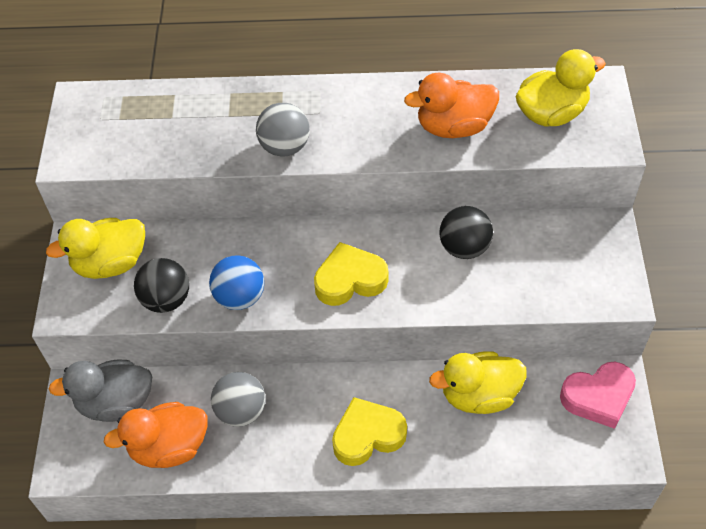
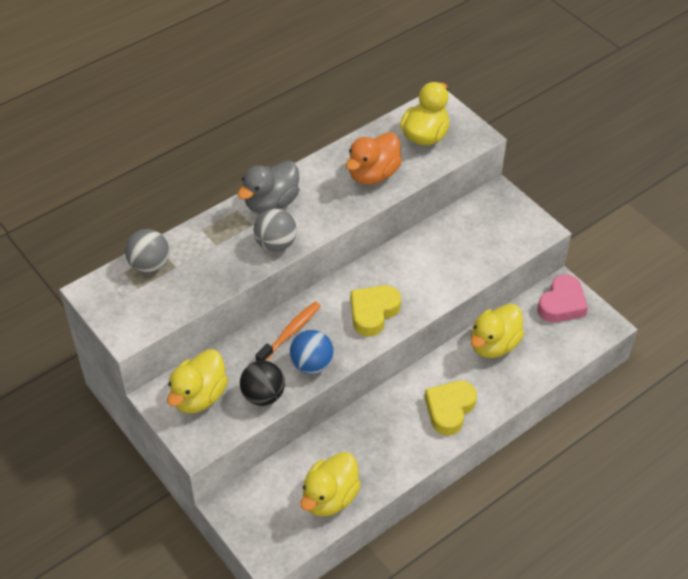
camera: 40 degrees left, 5 degrees down
grey duck [49,360,152,422] -> grey duck moved to [238,161,299,213]
orange duck [104,402,208,468] -> yellow duck [300,452,361,516]
grey ball [211,372,266,427] -> grey ball moved to [125,229,169,273]
black ball [439,206,493,259] -> none
none -> orange toothbrush [255,301,321,361]

